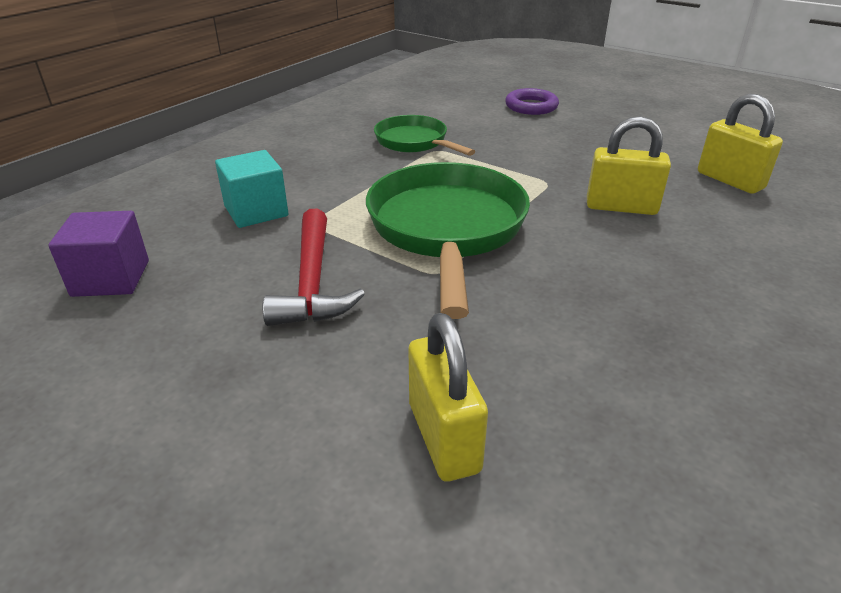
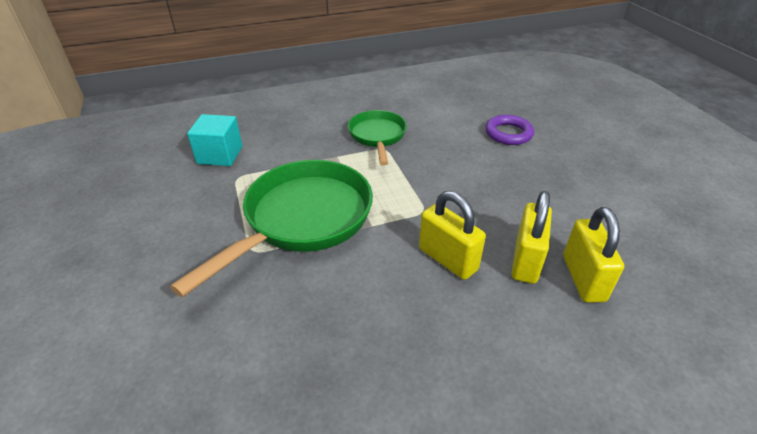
camera: 35 degrees right, 5 degrees up
purple cube [48,211,149,297] -> none
red hammer [263,209,365,326] -> none
yellow padlock [409,313,488,481] -> yellow padlock moved to [512,191,552,284]

